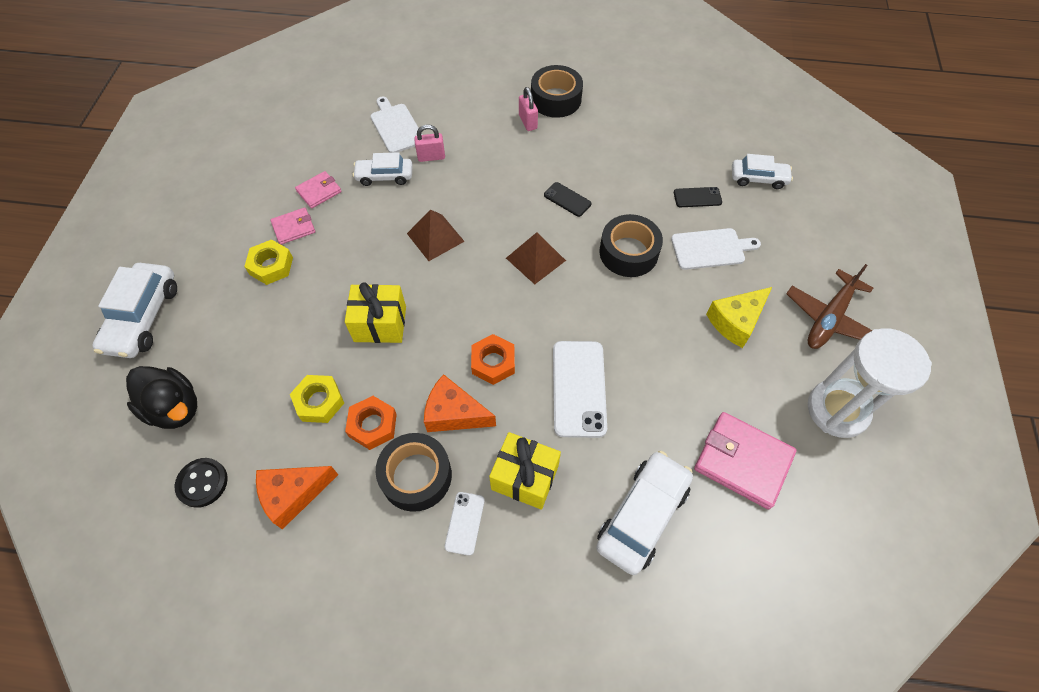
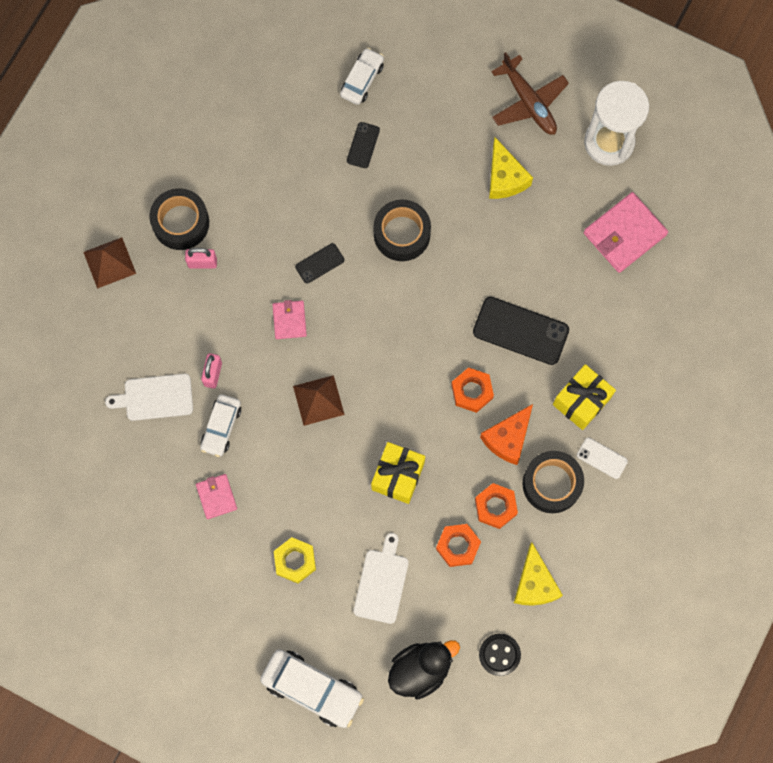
camera: 70 degrees left, 15 degrees up
orange cheese [256,466,338,529] -> yellow cheese [514,542,563,606]
pink wallet [270,207,315,245] -> pink wallet moved to [272,300,307,339]
yellow nut [290,375,344,423] -> orange nut [436,524,481,567]
brown pyramid [506,232,566,284] -> brown pyramid moved to [83,237,136,289]
white phone [553,341,607,438] -> black phone [473,297,569,365]
white car [596,451,693,575] -> none
white cutting board [671,228,761,270] -> white cutting board moved to [354,533,408,624]

